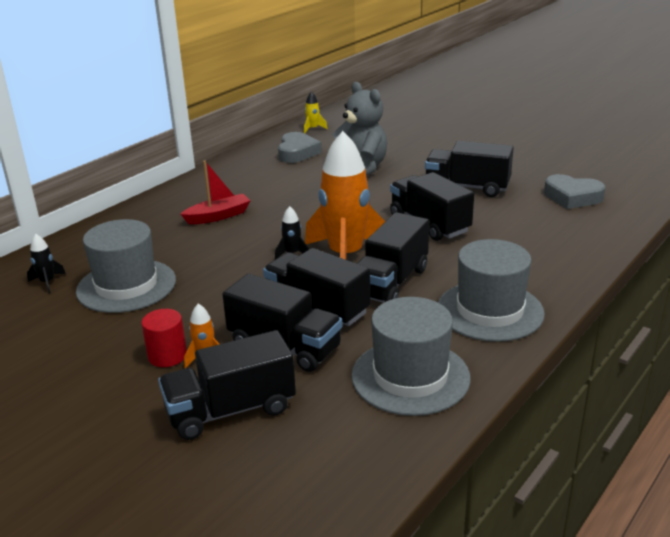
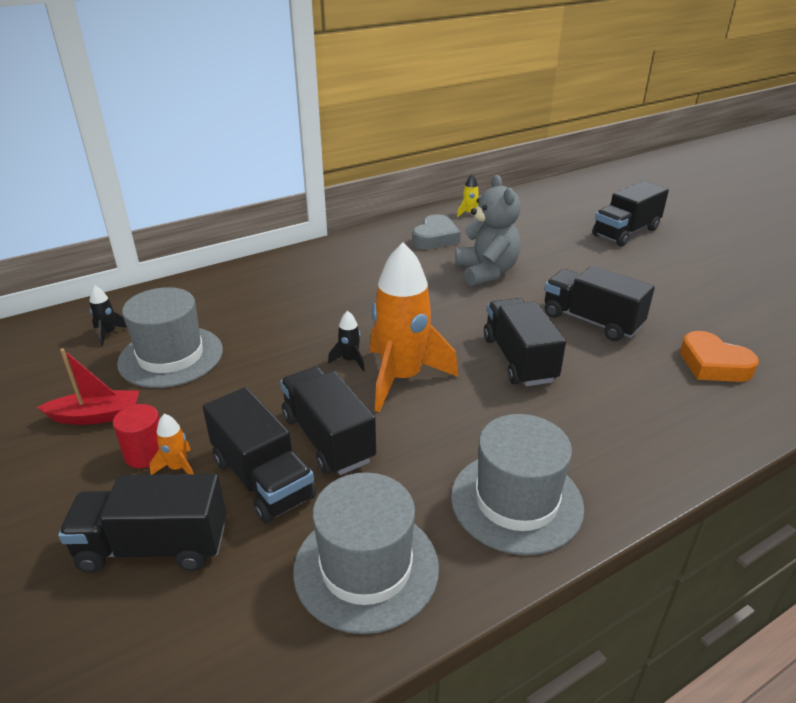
camera: 20 degrees right, 5 degrees up
red boat [181,160,251,224] -> red boat moved to [37,349,139,425]
black truck [357,212,429,302] -> black truck moved to [592,181,669,246]
grey heart [544,174,605,209] -> orange heart [680,331,759,382]

